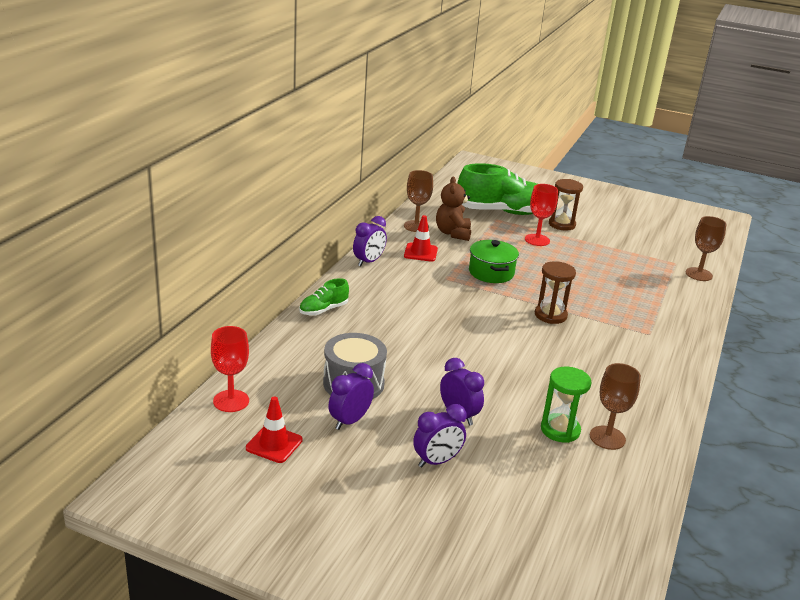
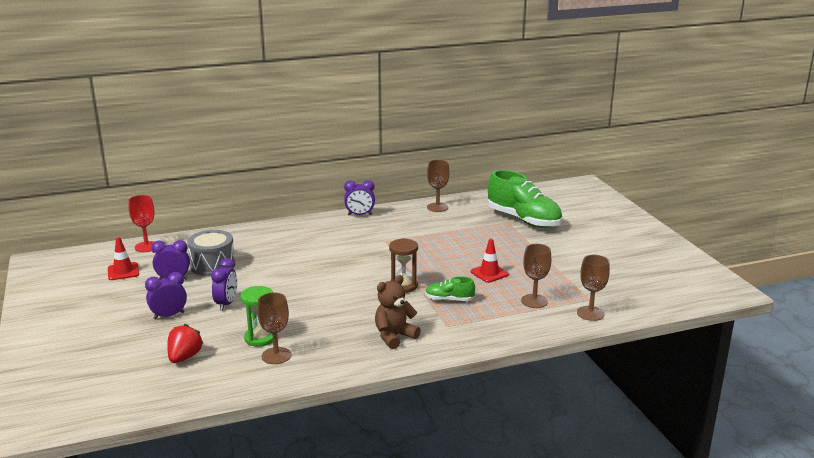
camera: 50 degrees right, 5 degrees down
green shoe [299,278,349,316] -> green shoe moved to [425,276,475,301]
red traffic cone [404,215,438,262] -> red traffic cone moved to [471,239,509,283]
purple clock [413,404,466,468] -> purple clock turned 135 degrees clockwise [145,272,187,320]
brown teddy bear [436,176,471,241] -> brown teddy bear moved to [375,275,421,349]
green pot [469,240,519,283] -> none
red goblet [525,184,558,246] -> none
brown hourglass [549,179,583,231] -> none
none -> red strawberry [167,324,204,363]
none -> brown goblet [521,244,551,308]

